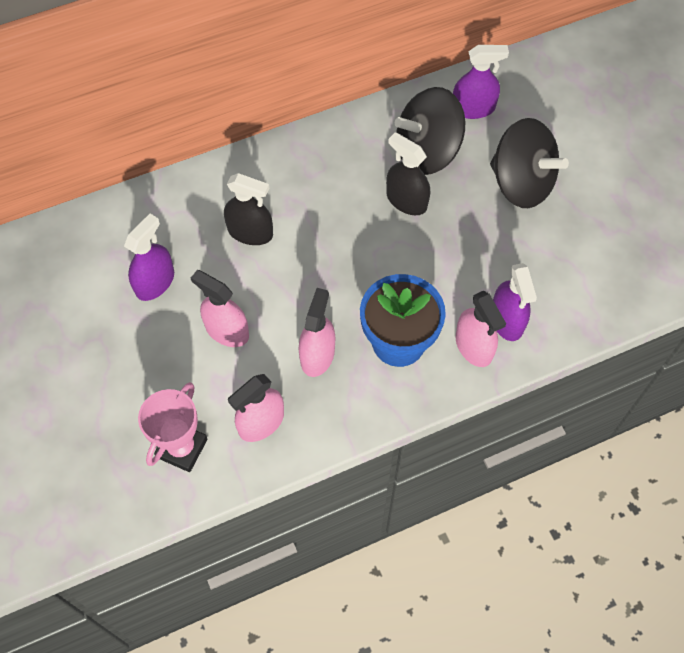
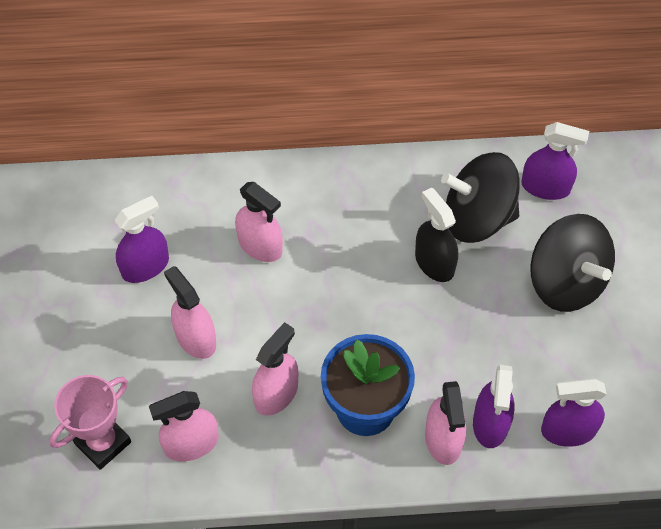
camera: 20 degrees right, 5 degrees down
black spray bottle [224,173,273,245] -> pink spray bottle [235,182,283,262]
none -> purple spray bottle [541,378,607,447]

